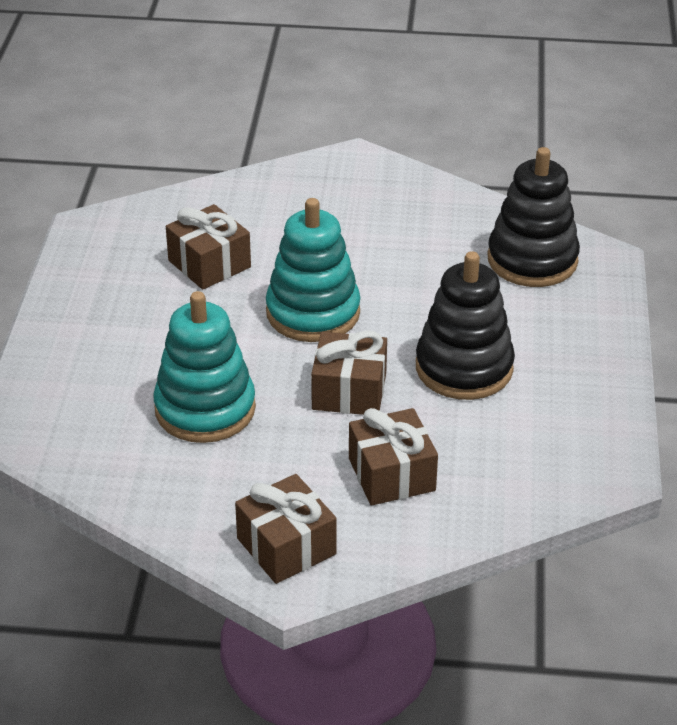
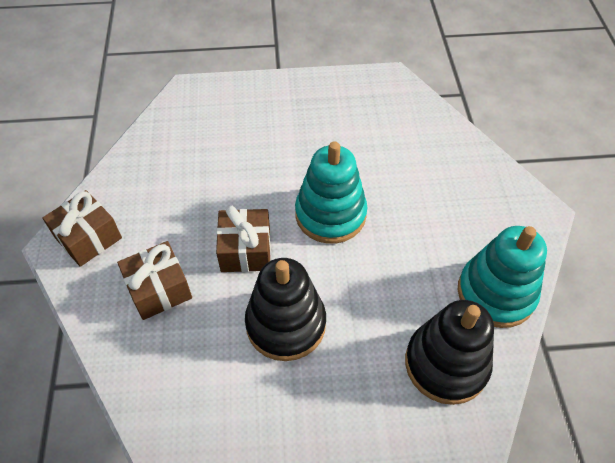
camera: 80 degrees right, 15 degrees up
turquoise stacking toy [153,291,256,443] -> turquoise stacking toy moved to [458,226,547,328]
brown gift [166,204,251,289] -> none

